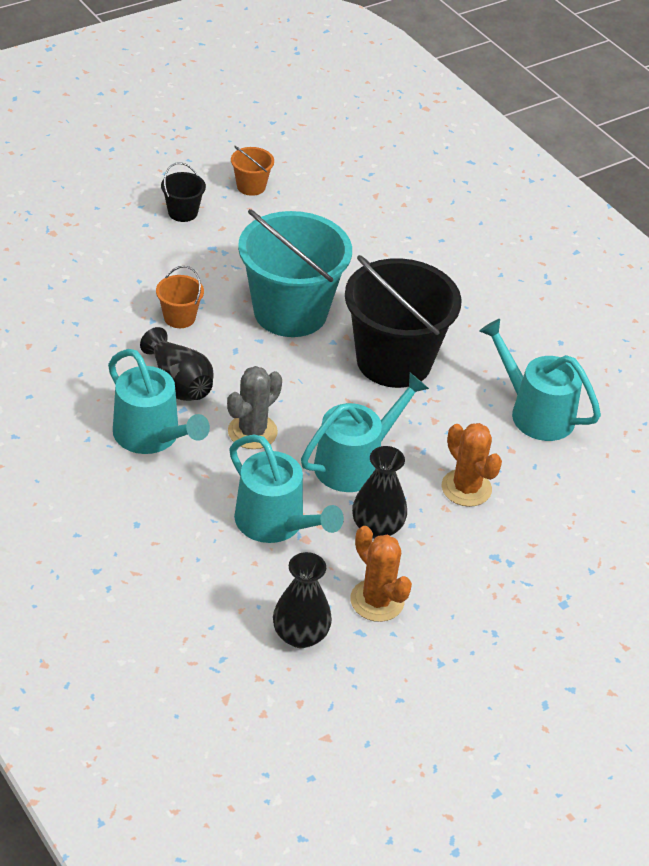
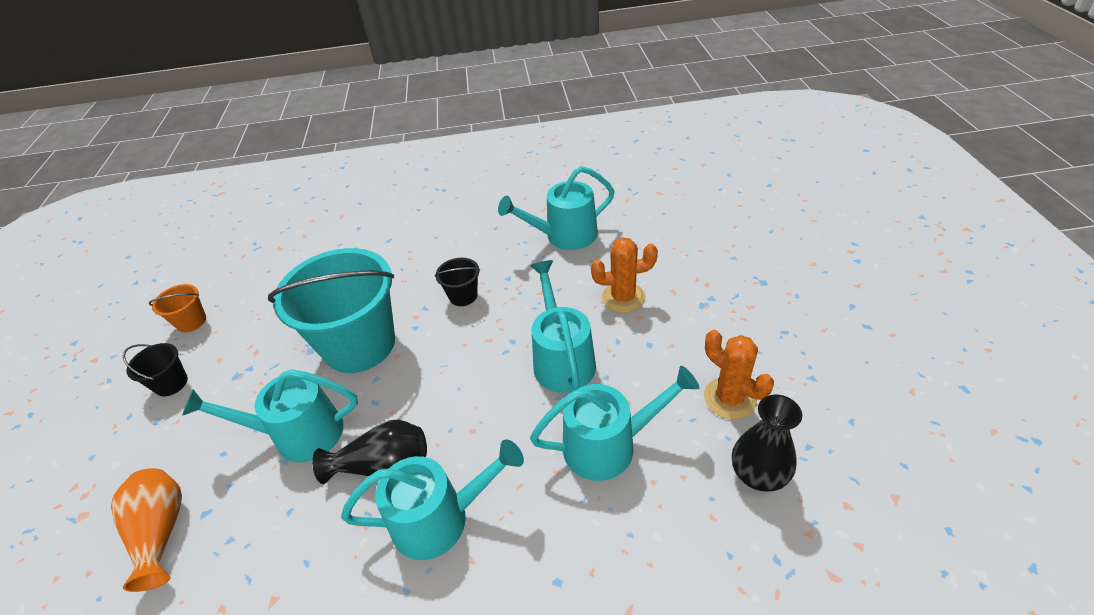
camera: 55 degrees left, 0 degrees up
orange bucket [156,266,204,328] -> turquoise watering can [182,369,358,463]
grey cactus [227,366,282,449] -> none
black bucket [345,255,462,388] -> black bucket [435,258,480,306], size x0.42
orange cactus [351,526,412,622] -> orange cactus turned 60 degrees clockwise [704,330,774,419]
black vase [352,446,407,539] -> none
none -> orange vase [111,468,182,592]

